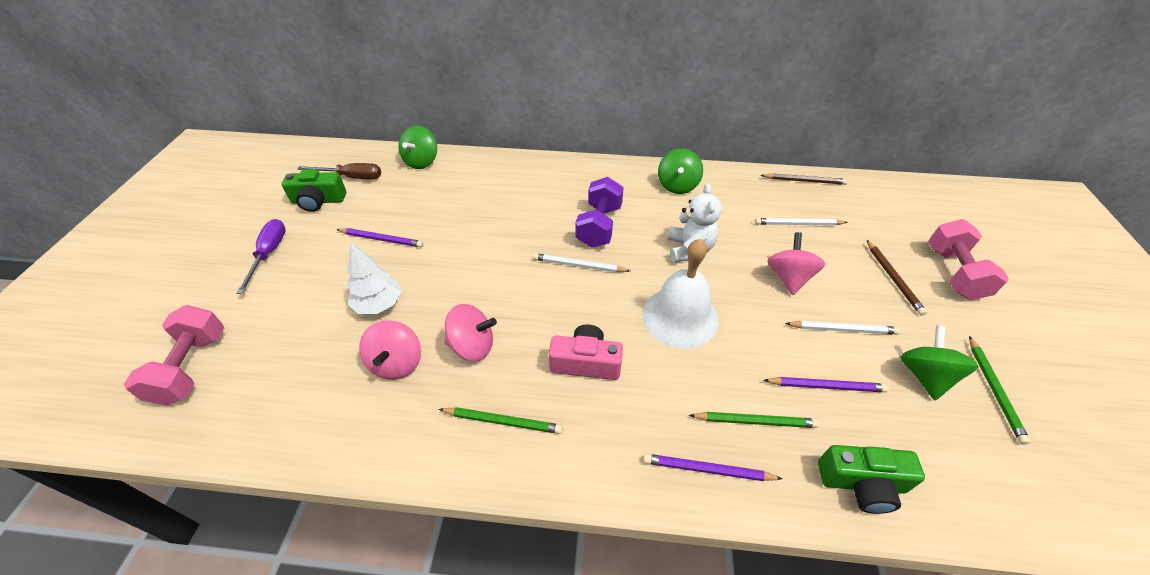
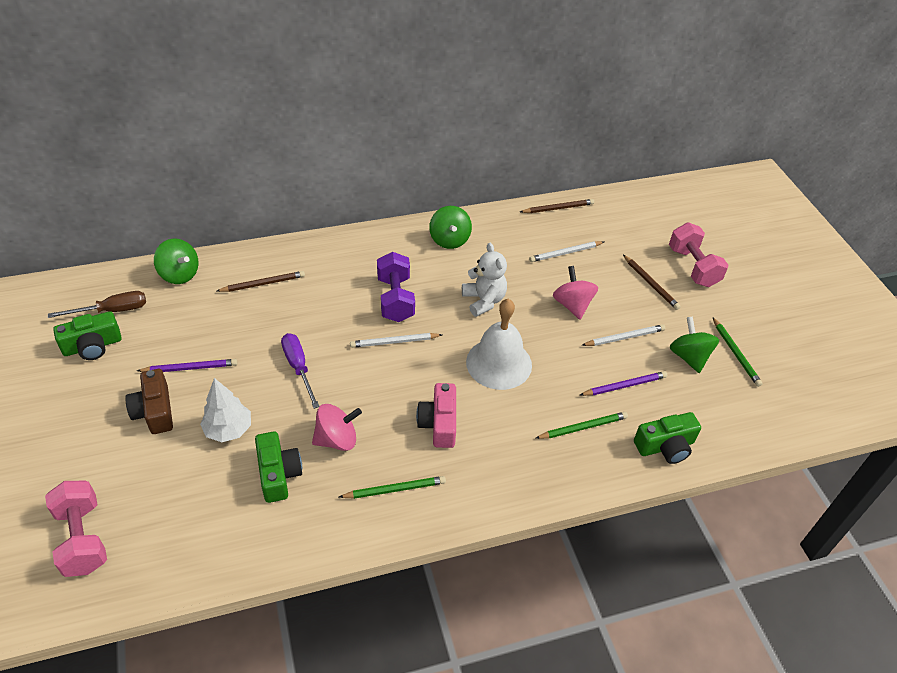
camera: 25 degrees left, 0 degrees up
purple screwdriver [236,219,286,294] -> purple screwdriver moved to [281,333,320,409]
pink spinning top [359,320,421,380] -> green camera [255,431,302,503]
green spinning top [398,126,437,169] -> green spinning top turned 45 degrees counterclockwise [154,239,198,284]
pink camera [549,325,623,380] -> pink camera turned 75 degrees counterclockwise [416,383,456,448]
purple pencil [643,454,782,481] -> none
none -> brown camera [125,369,173,434]
none -> brown pencil [217,271,305,292]

